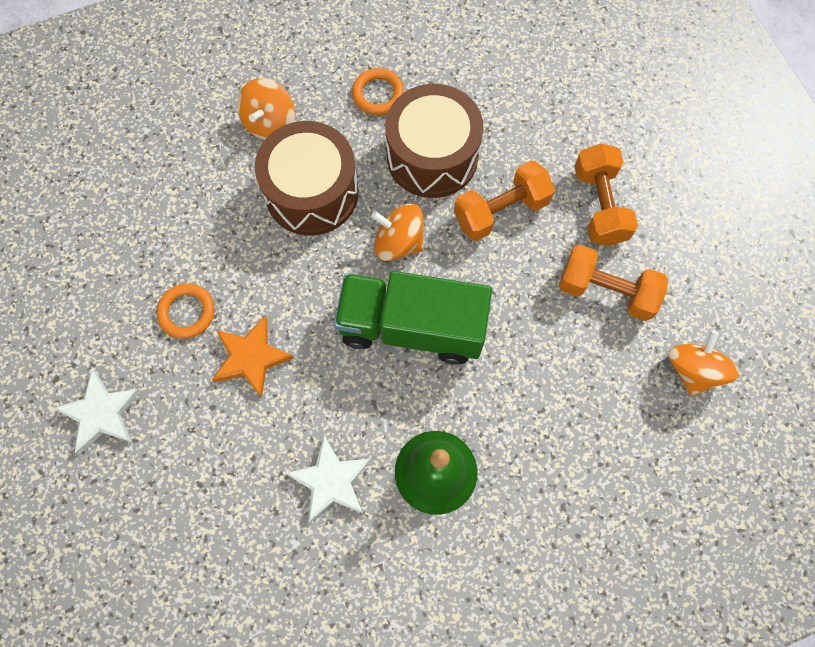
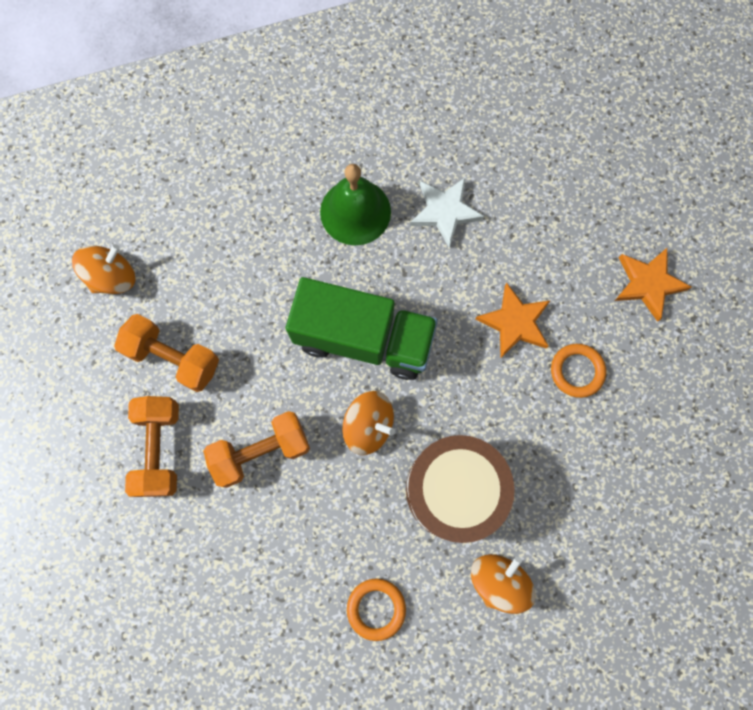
camera: 175 degrees left, 5 degrees up
white star [53,370,141,455] -> orange star [615,248,692,322]
brown drum [385,84,484,198] -> none
orange spinning top [668,330,739,396] -> orange spinning top turned 150 degrees counterclockwise [72,244,136,294]

